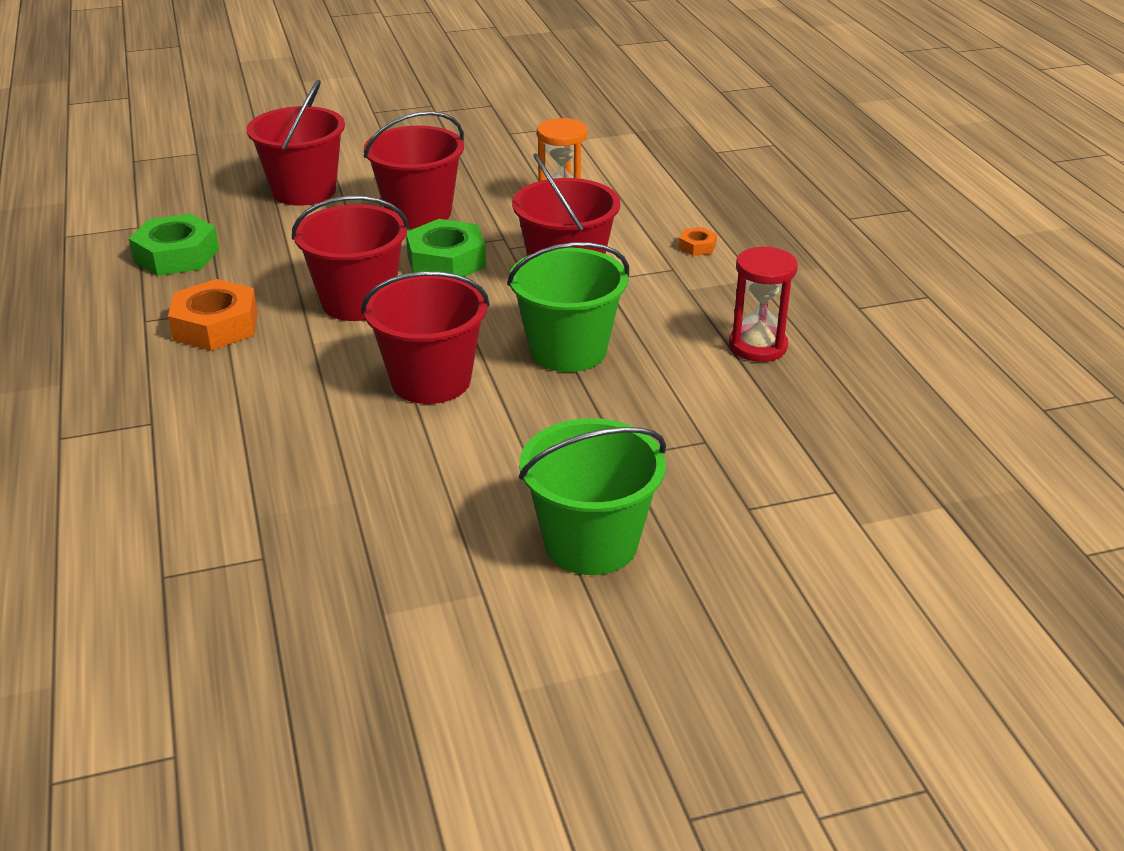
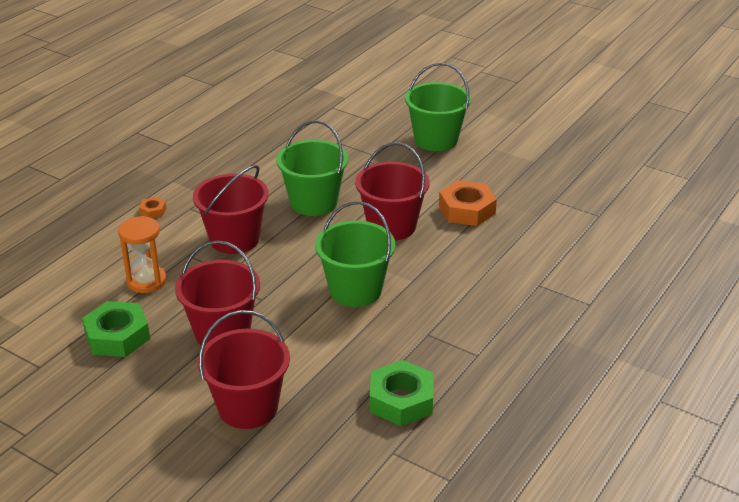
camera: 130 degrees left, 0 degrees up
orange nut [168,279,258,351] -> orange nut moved to [439,180,497,226]
red bucket [292,196,409,321] -> green bucket [315,201,395,307]
green nut [406,219,486,277] -> green nut moved to [82,301,150,357]
red hourglass [729,246,798,362] -> none

